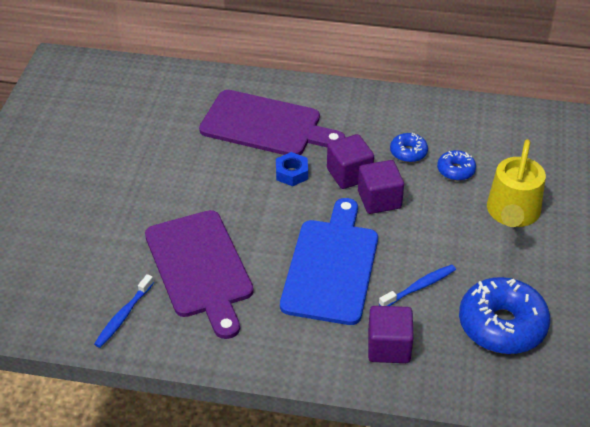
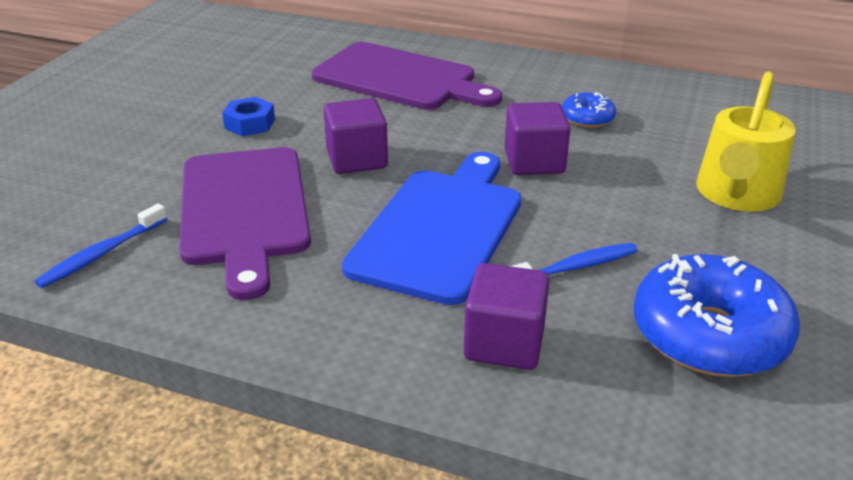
camera: 10 degrees right, 10 degrees down
blue nut [276,152,308,186] -> blue nut moved to [222,97,275,136]
purple cube [327,134,374,189] -> purple cube moved to [323,98,388,174]
blue donut [437,150,476,181] -> none

